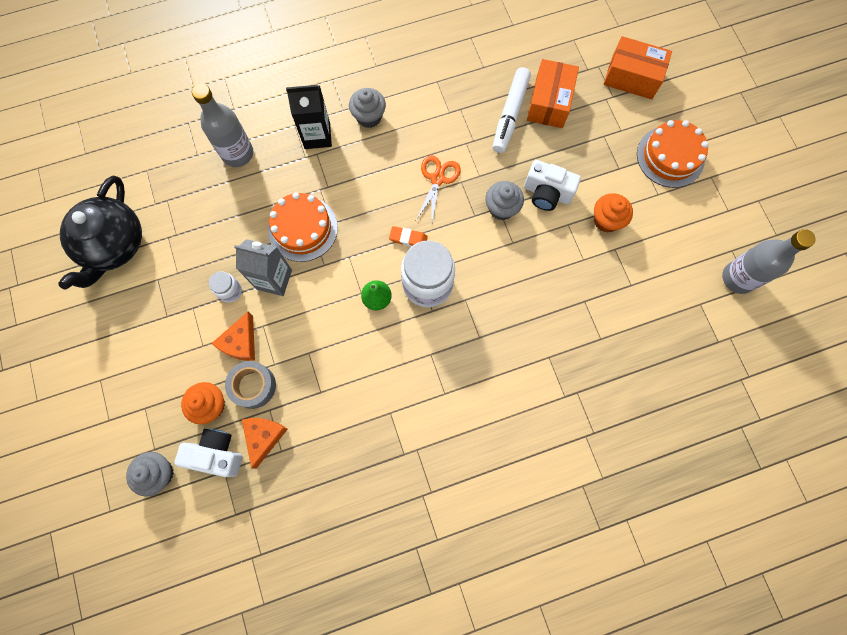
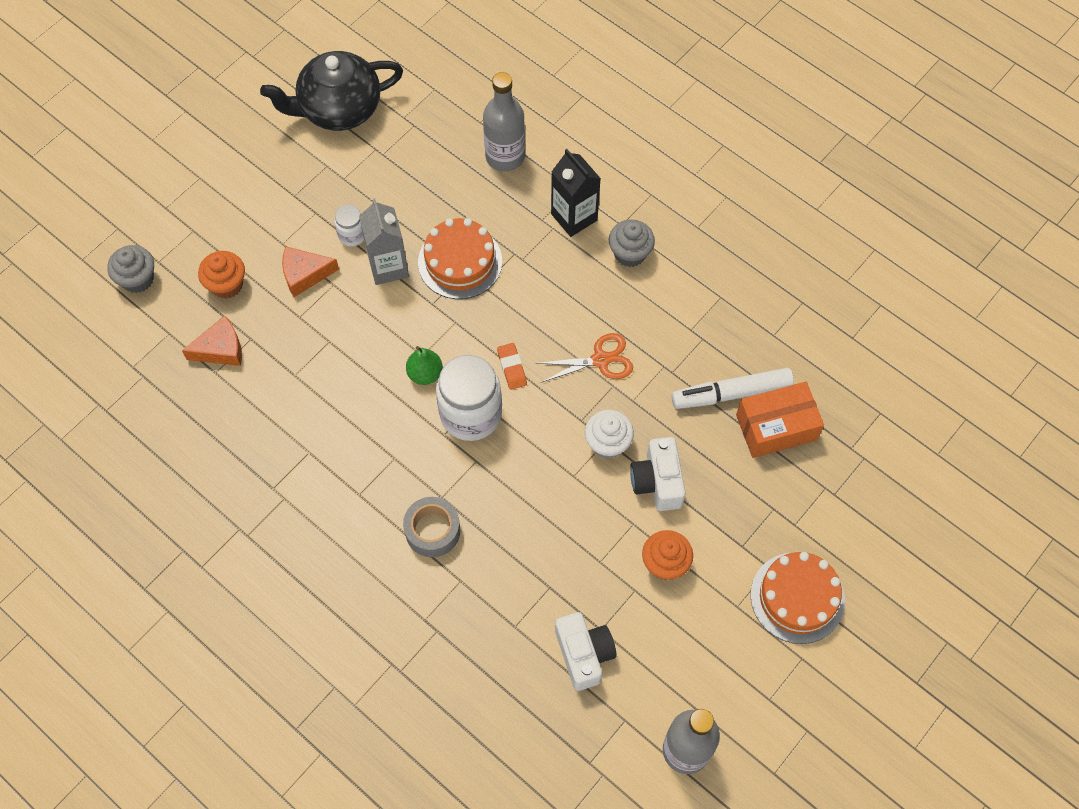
camera: 60 degrees right, 10 degrees down
white camera [174,429,243,477] -> white camera moved to [555,612,617,691]
grey tape [225,361,276,409] -> grey tape moved to [403,497,460,557]
grey cupcake [485,181,524,220] -> white cupcake [585,410,634,459]
orange box [604,36,672,99] -> none

